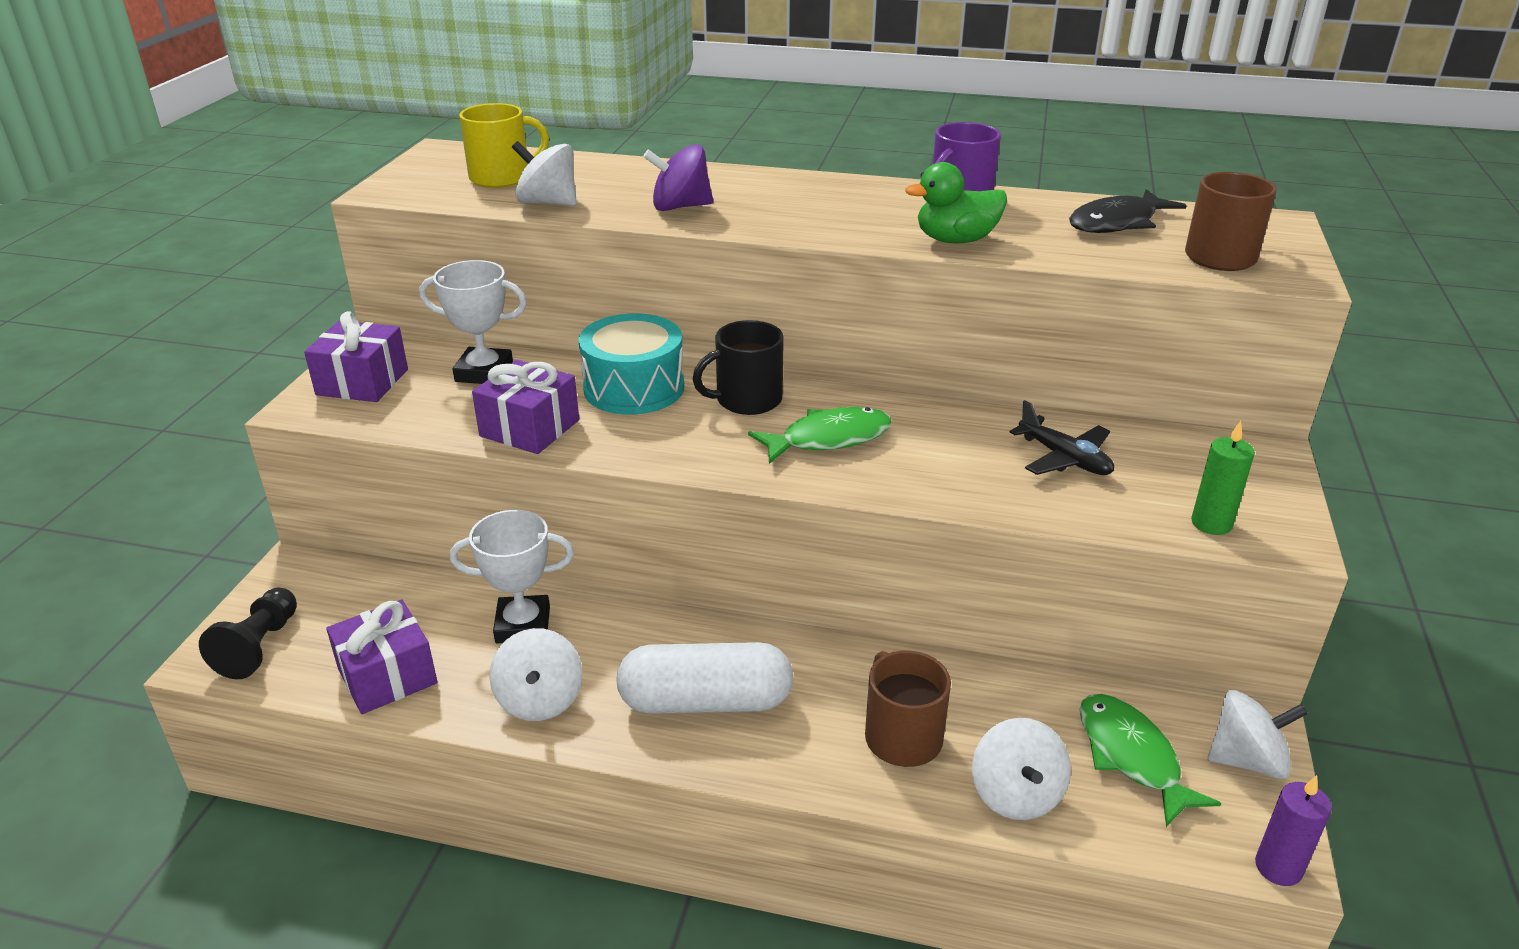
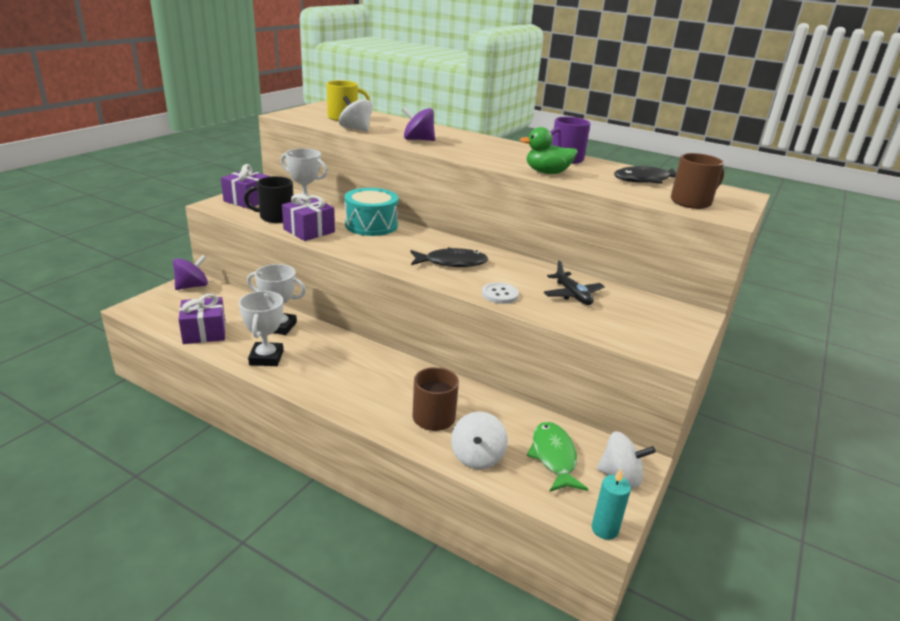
camera: 15 degrees right, 5 degrees down
black pawn [199,588,297,679] -> none
white spinning top [489,628,583,721] -> white trophy [239,291,283,366]
white capsule [616,642,793,714] -> none
black mug [693,320,784,415] -> black mug moved to [244,176,293,223]
green fish [748,407,892,464] -> black fish [410,247,488,267]
green candle [1191,421,1255,535] -> none
purple candle [1255,775,1332,886] -> turquoise candle [592,469,631,540]
none -> purple spinning top [173,255,208,290]
none -> white button [482,282,519,304]

